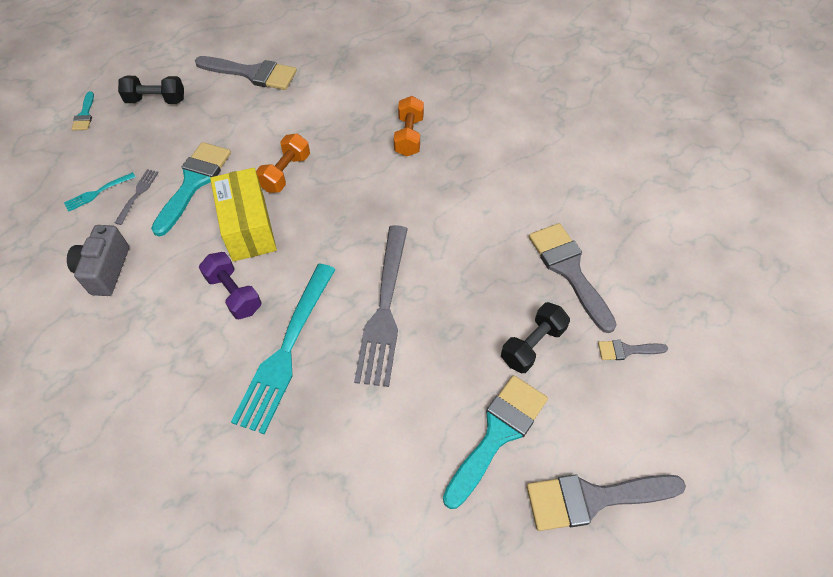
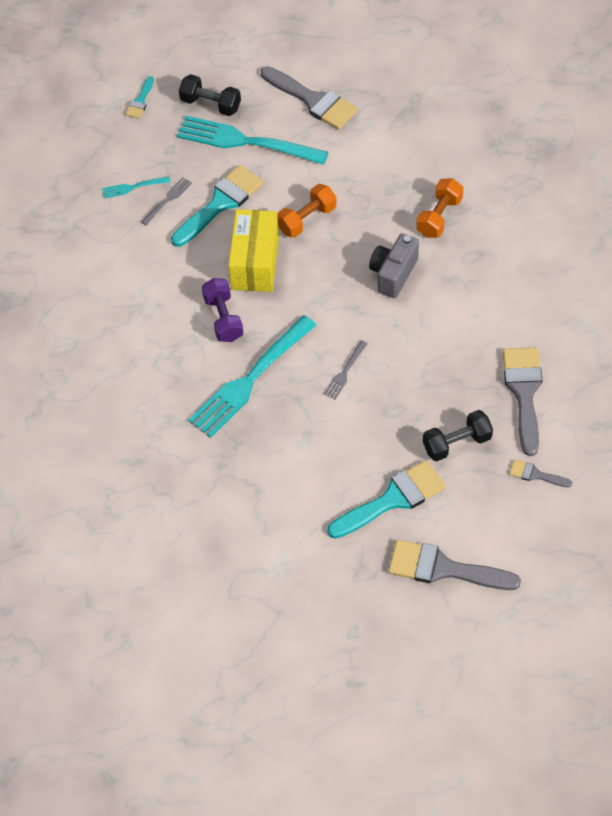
camera: 25 degrees right, 0 degrees up
grey camera [67,225,129,296] -> grey camera moved to [369,234,419,298]
grey fork [354,225,408,387] -> grey fork [324,340,368,399], size x0.44
none -> turquoise fork [177,116,329,165]

